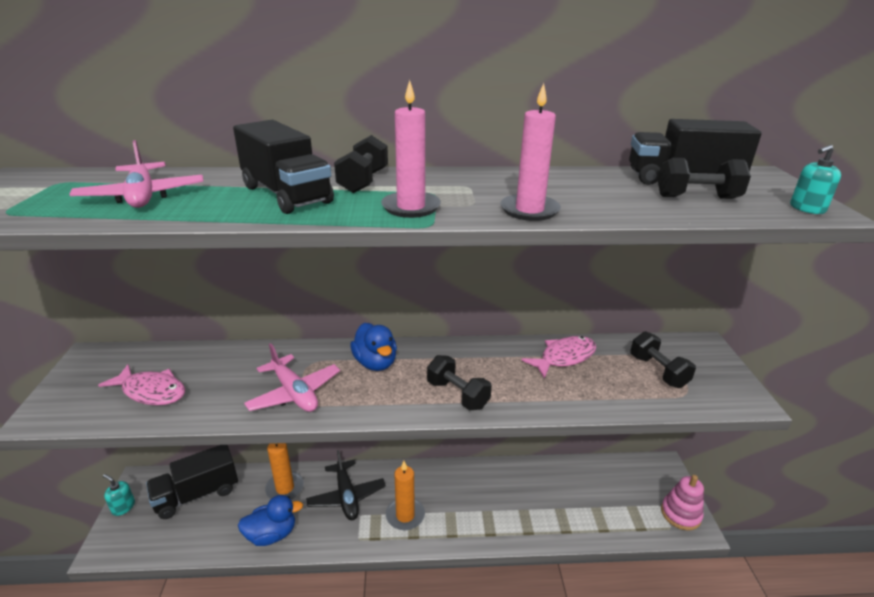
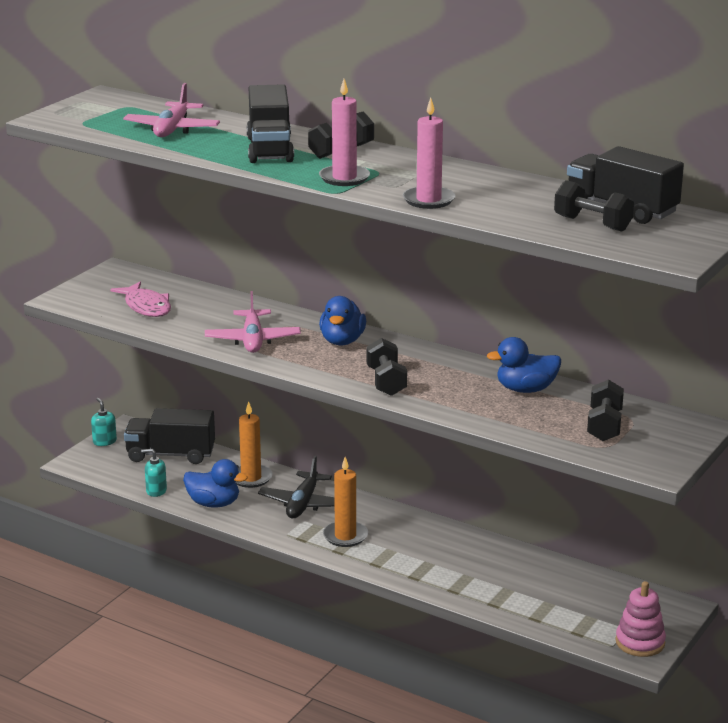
camera: 35 degrees right, 5 degrees down
pink fish [521,336,596,379] -> blue duck [487,337,561,393]
turquoise soap dispenser [790,145,841,214] -> turquoise soap dispenser moved to [141,449,167,497]

